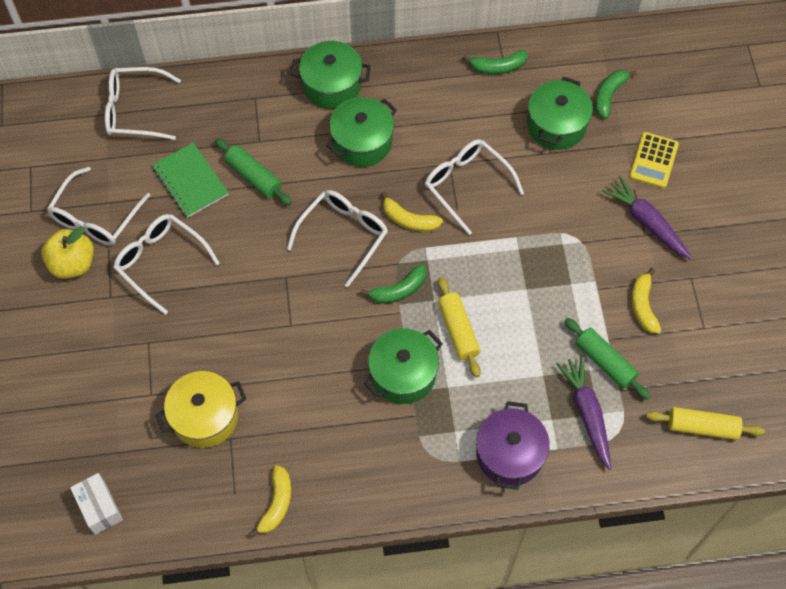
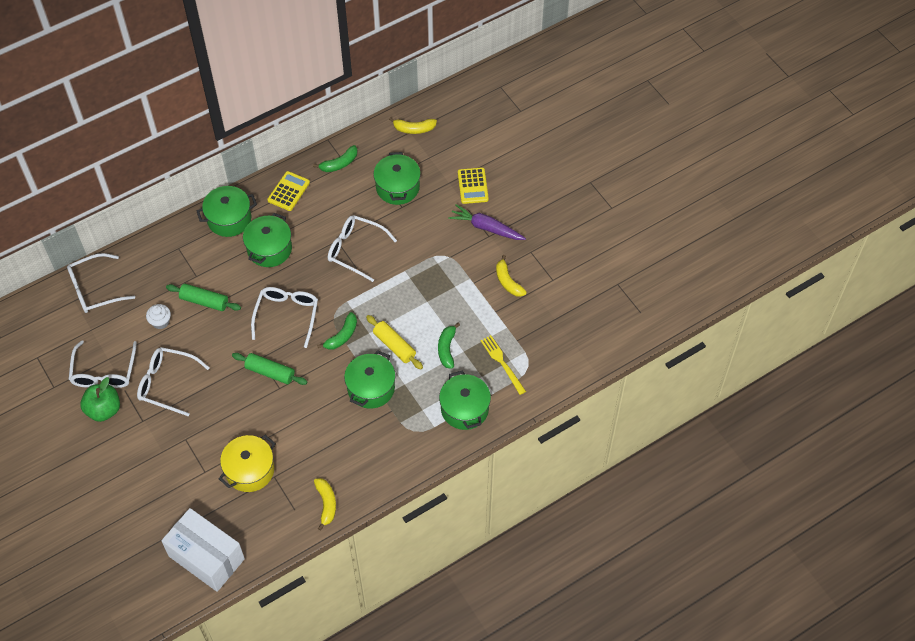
camera: 25 degrees left, 5 degrees down
yellow apple [41,227,94,279] -> green apple [80,377,120,422]
white box [70,473,123,535] -> white box [161,508,245,592], size x1.90
green notebook [152,142,229,218] -> white cupcake [146,304,171,329]
yellow banana [381,192,443,232] -> yellow banana moved to [389,117,437,134]
purple pot [476,401,550,490] -> green pot [439,370,491,430]
purple carrot [556,356,611,470] -> yellow fork [480,335,526,395]
green rolling pin [564,318,650,400] -> green rolling pin moved to [232,353,307,385]
green banana [595,70,637,119] -> green banana moved to [438,323,460,369]
yellow rolling pin [646,407,765,440] -> none
none -> yellow calculator [267,171,310,211]

